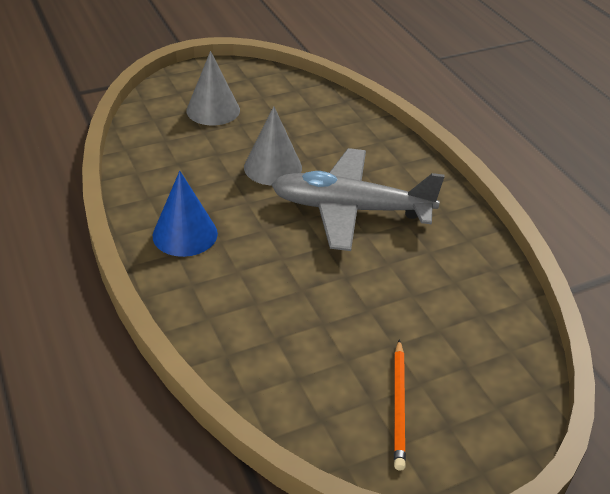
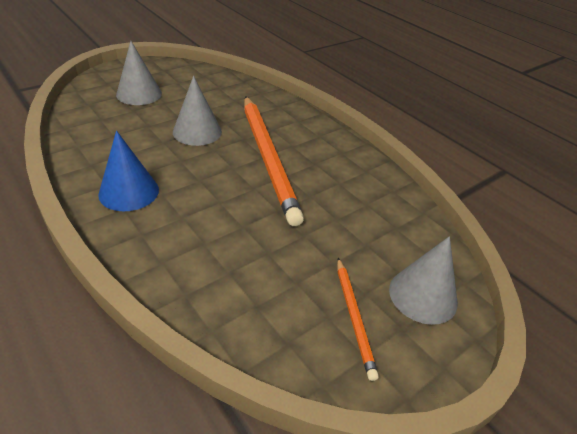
camera: 15 degrees left, 0 degrees up
grey plane [272,148,444,251] -> orange pencil [244,96,304,226]
none -> grey cone [389,236,458,325]

